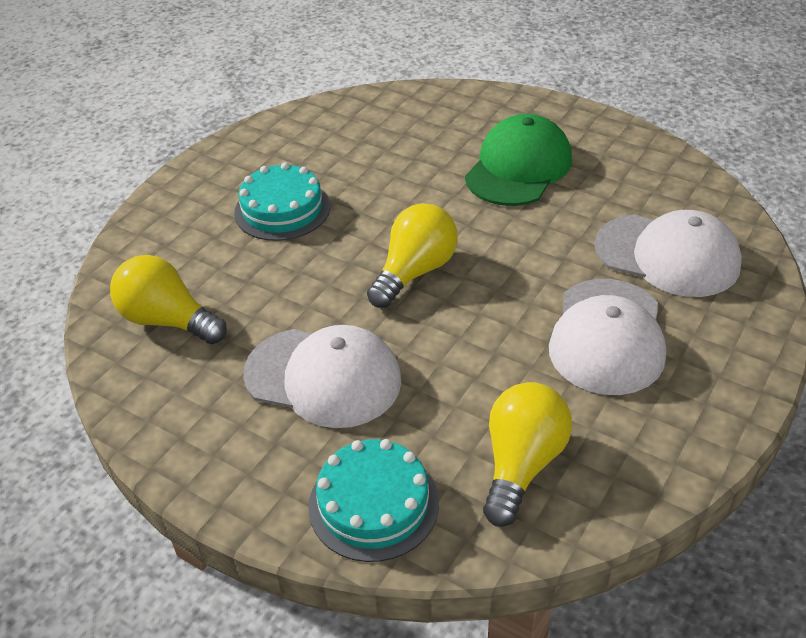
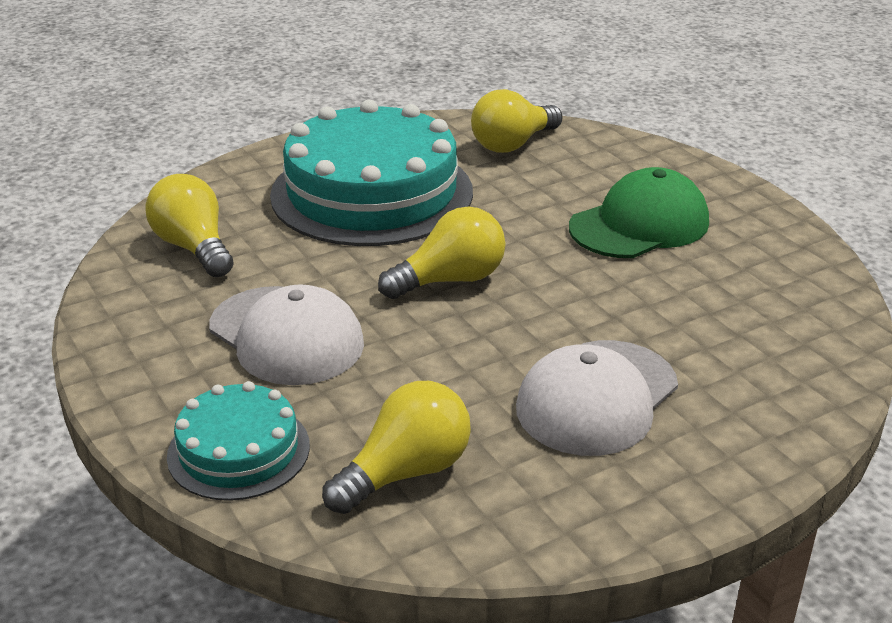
camera: 25 degrees right, 10 degrees down
turquoise cake [234,162,330,241] -> turquoise cake [270,100,473,246], size x1.96
white cap [595,210,742,297] -> none
none -> yellow light bulb [471,89,563,153]

